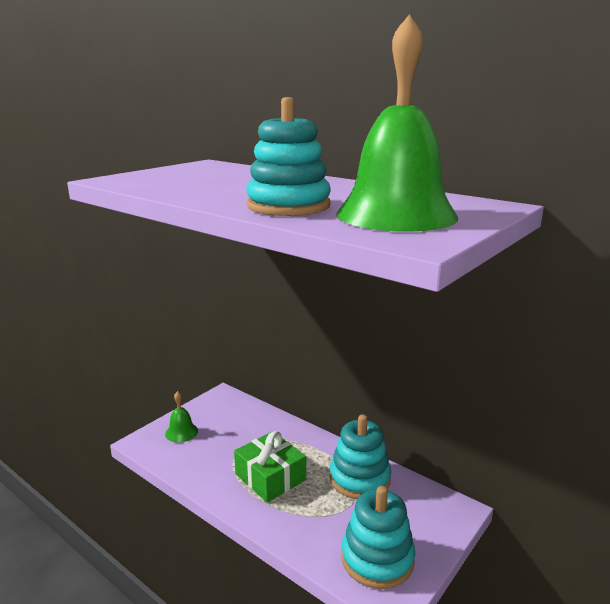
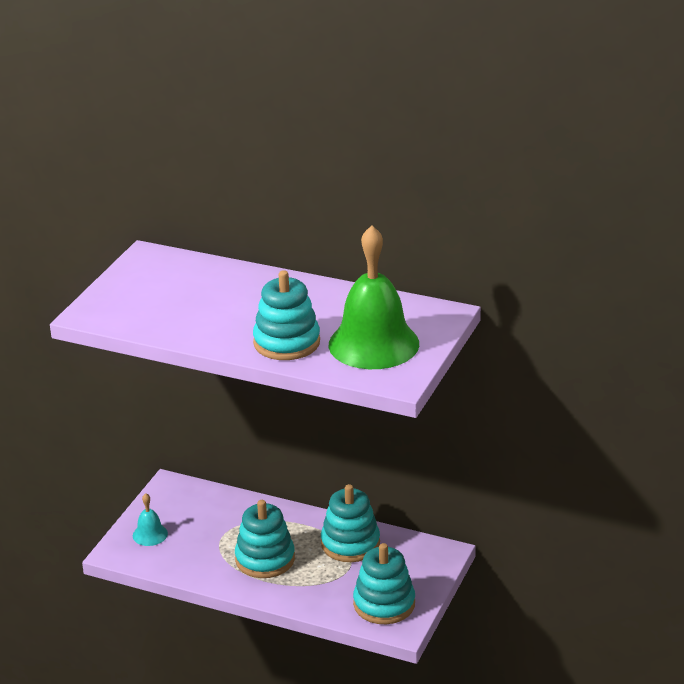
camera: 15 degrees left, 10 degrees up
green bell [165,391,198,443] -> turquoise bell [133,493,168,546]
green gift [234,431,306,502] -> turquoise stacking toy [235,500,295,578]

